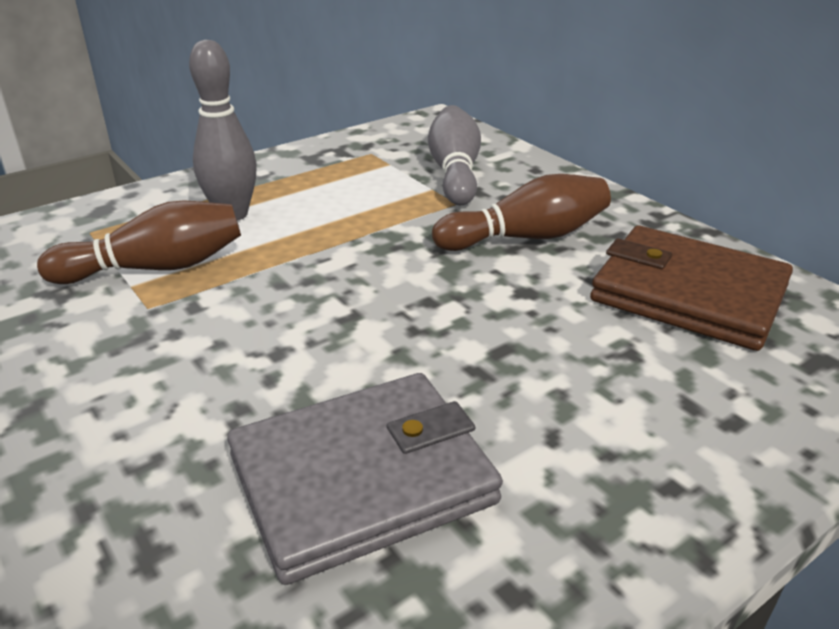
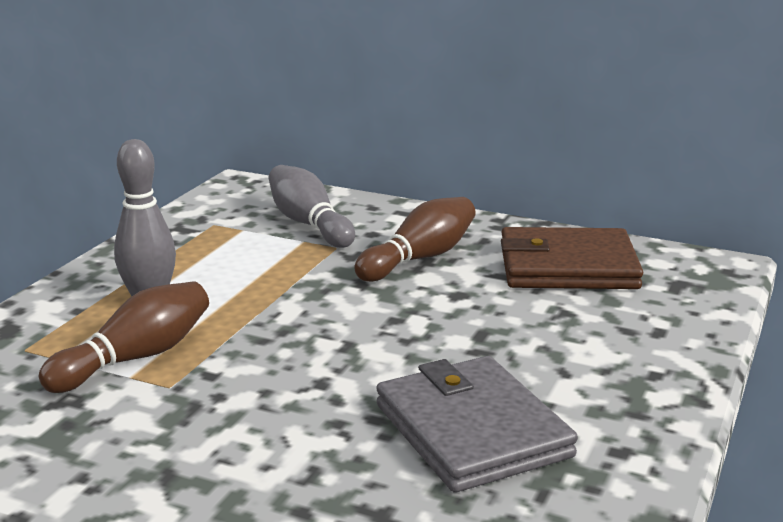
camera: 30 degrees left, 10 degrees down
grey wallet [227,373,503,585] -> grey wallet turned 60 degrees counterclockwise [376,356,578,492]

